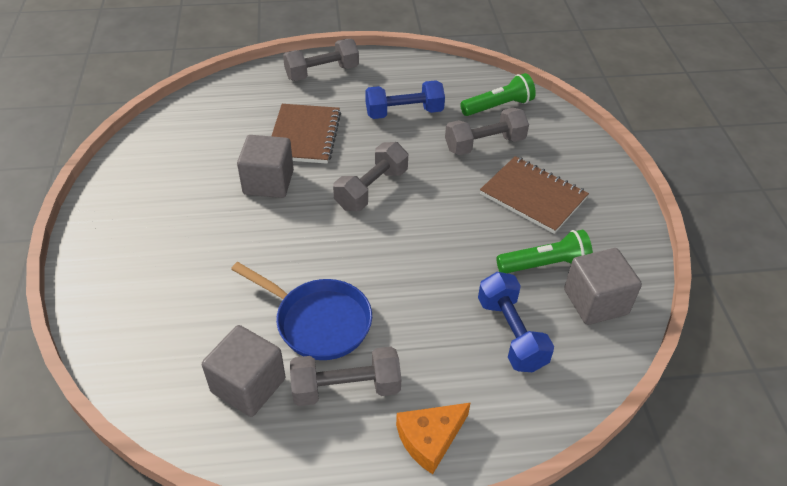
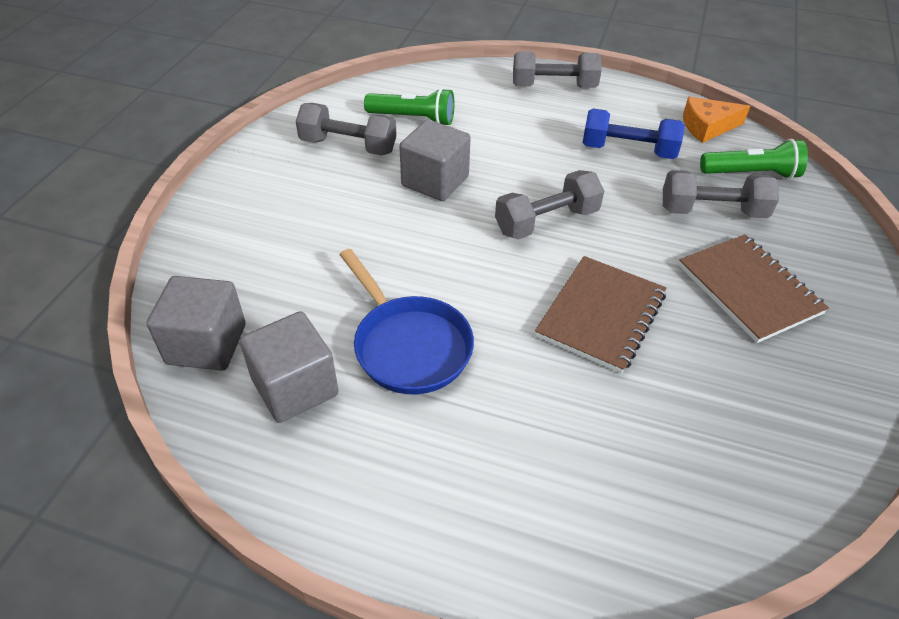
camera: 25 degrees right, 0 degrees up
brown notebook [272,104,341,164] -> brown notebook moved to [535,256,666,374]
grey dumbbell [290,347,401,406] -> grey dumbbell moved to [296,103,397,156]
orange cheese [396,403,470,474] -> orange cheese moved to [683,97,750,143]
blue dumbbell [478,272,554,372] -> none
green flashlight [497,230,593,273] -> green flashlight moved to [364,88,454,125]
grey cube [564,248,642,325] -> grey cube moved to [147,276,245,371]

